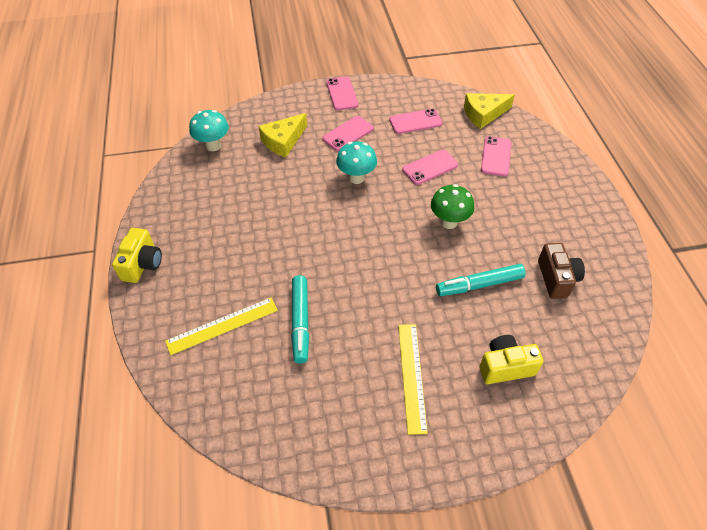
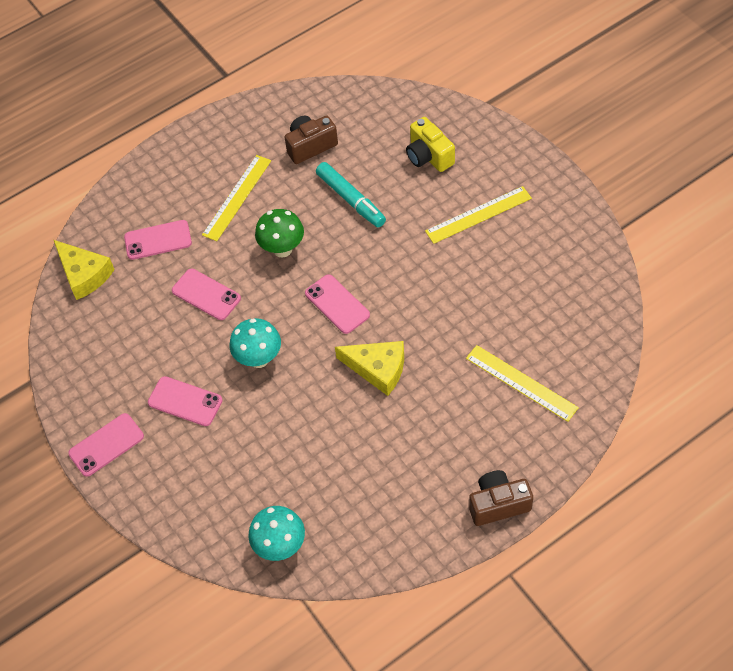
camera: 110 degrees left, 5 degrees up
yellow camera [112,228,162,283] -> brown camera [469,470,533,526]
yellow cheese [258,113,307,157] -> yellow cheese moved to [335,341,404,396]
turquoise marker [291,275,309,364] -> none
pink phone [389,109,442,134] -> pink phone moved to [305,274,370,334]
none -> yellow ruler [202,155,271,241]

